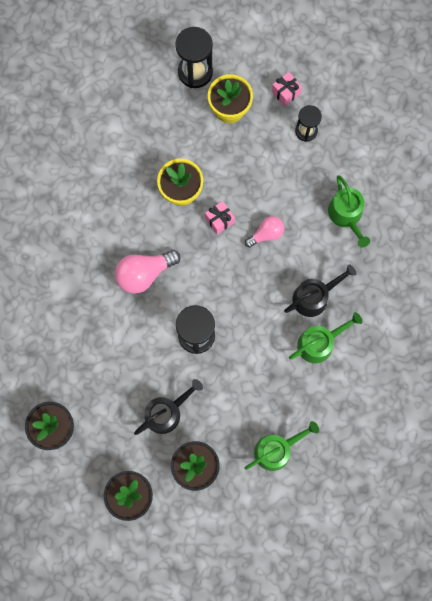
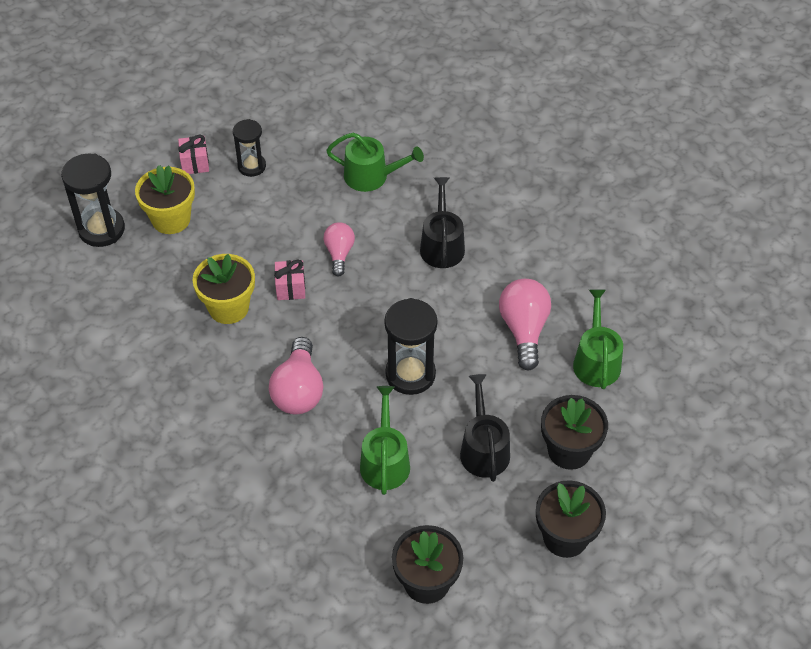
camera: 60 degrees left, 25 degrees down
green watering can [289,312,362,363] -> green watering can moved to [360,386,410,495]
none -> pink light bulb [499,279,551,371]

